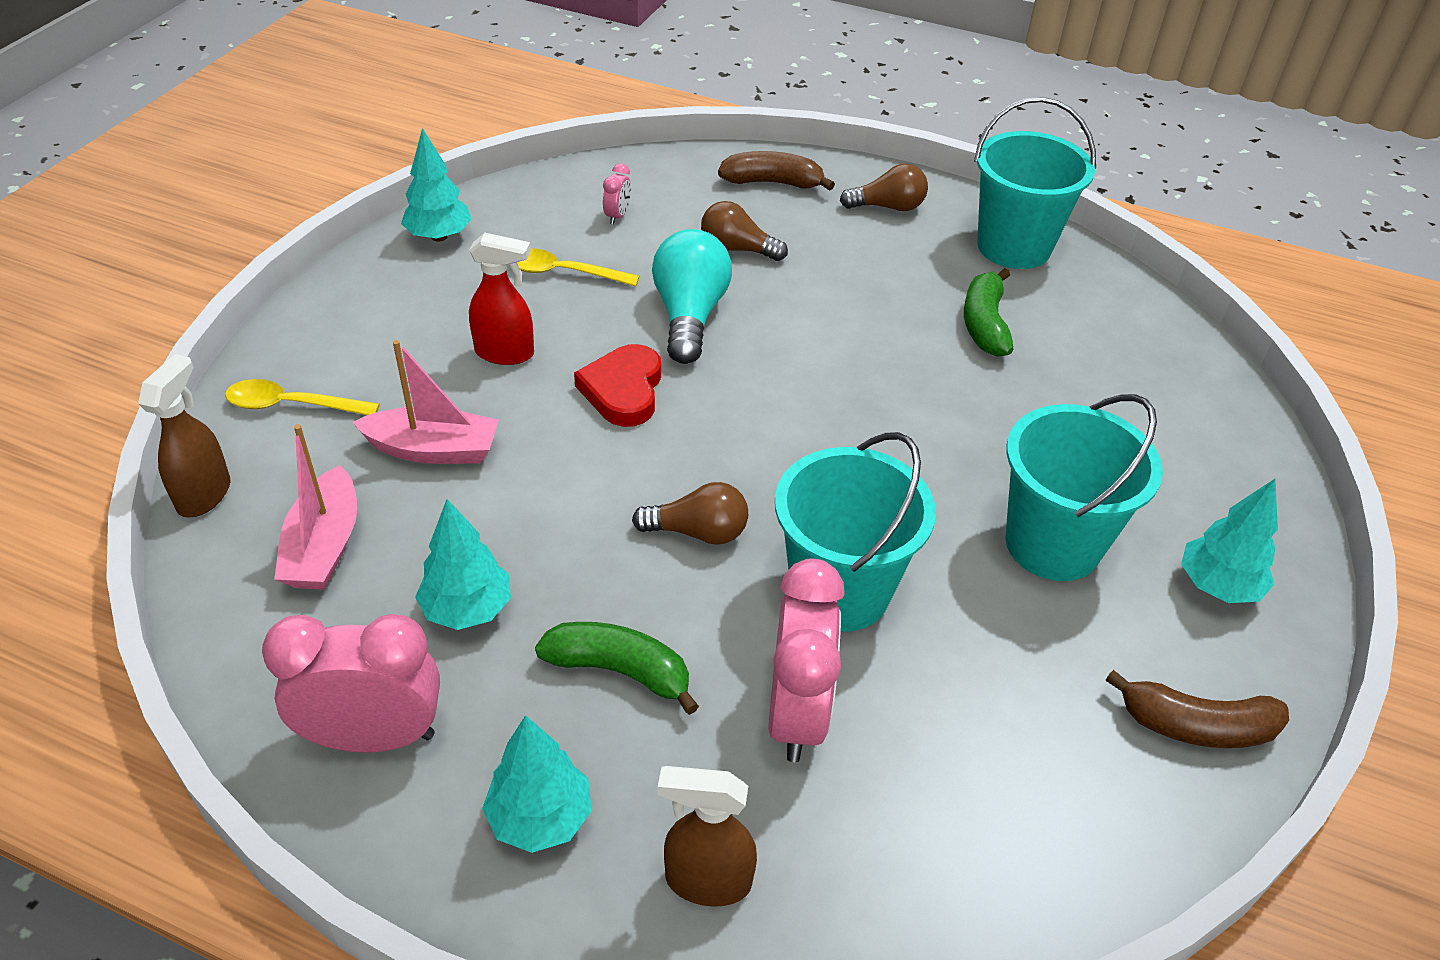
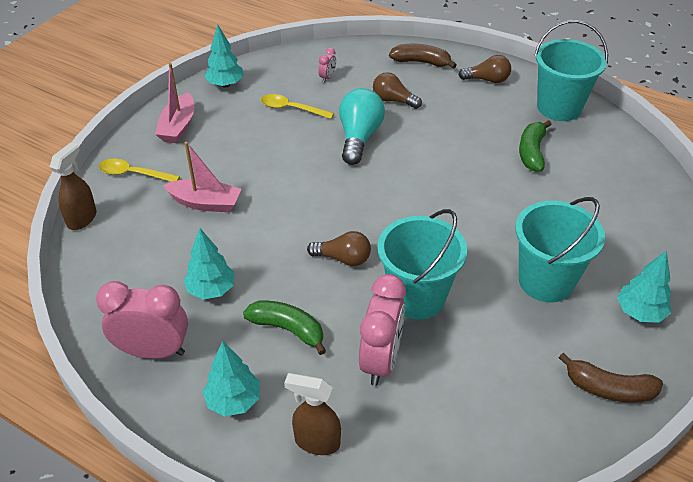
camera: 10 degrees right, 0 degrees up
pink boat [274,424,357,590] -> pink boat moved to [155,63,194,143]
red spray bottle [469,233,534,365] -> none
red heart [574,344,661,427] -> none

